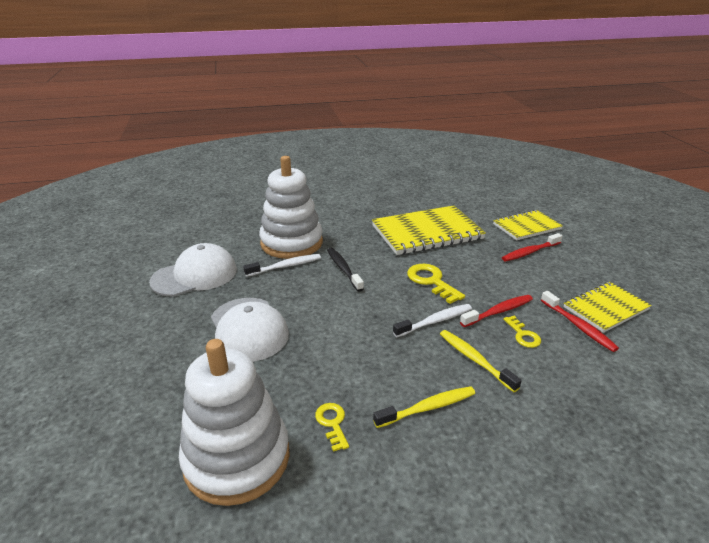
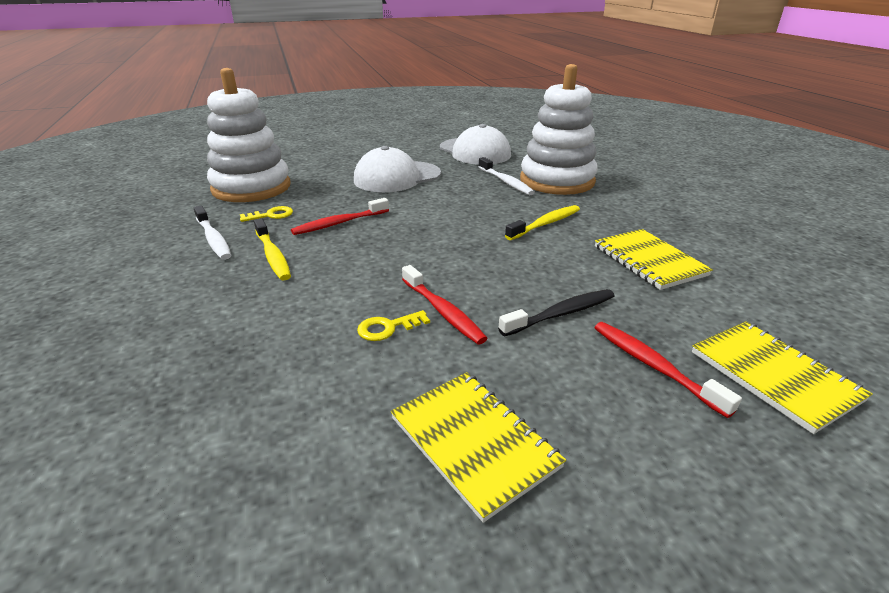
camera: 85 degrees right, 0 degrees up
black toothbrush [327,248,364,292] -> black toothbrush moved to [498,289,614,336]
yellow notebook [372,205,486,255] -> yellow notebook [595,229,713,290], size x0.61
white toothbrush [393,304,472,337] -> white toothbrush moved to [194,206,231,260]
yellow key [407,264,465,304] -> none
yellow toothbrush [440,330,522,392] -> yellow toothbrush moved to [505,205,580,240]
red toothbrush [541,291,619,352] -> red toothbrush moved to [291,198,389,235]

